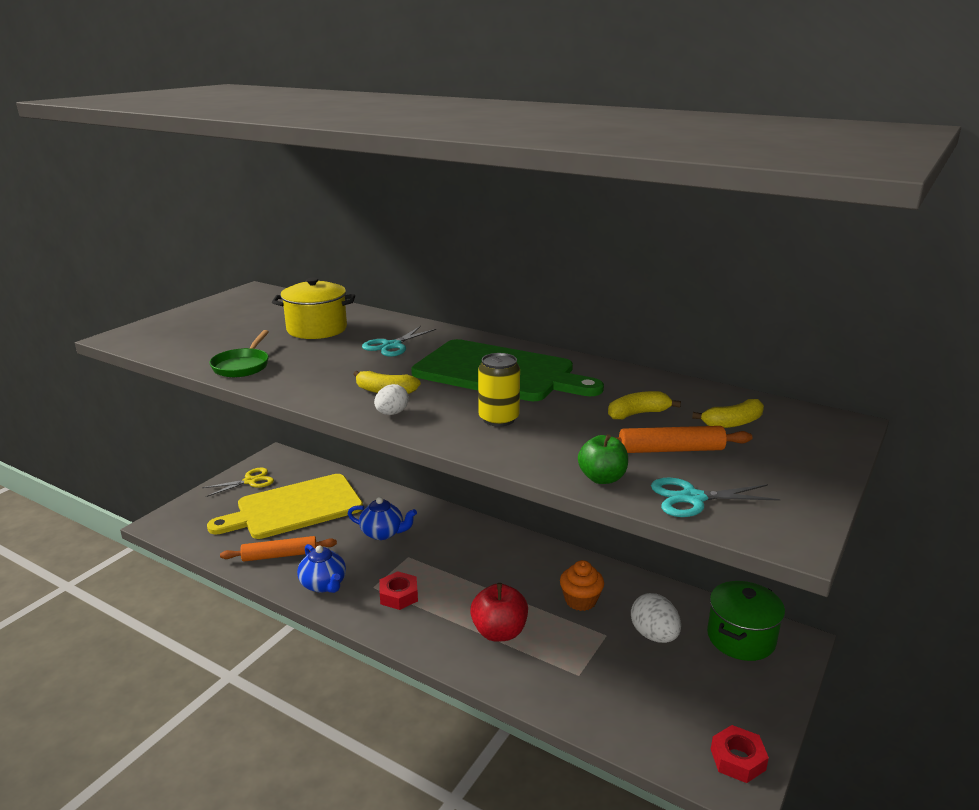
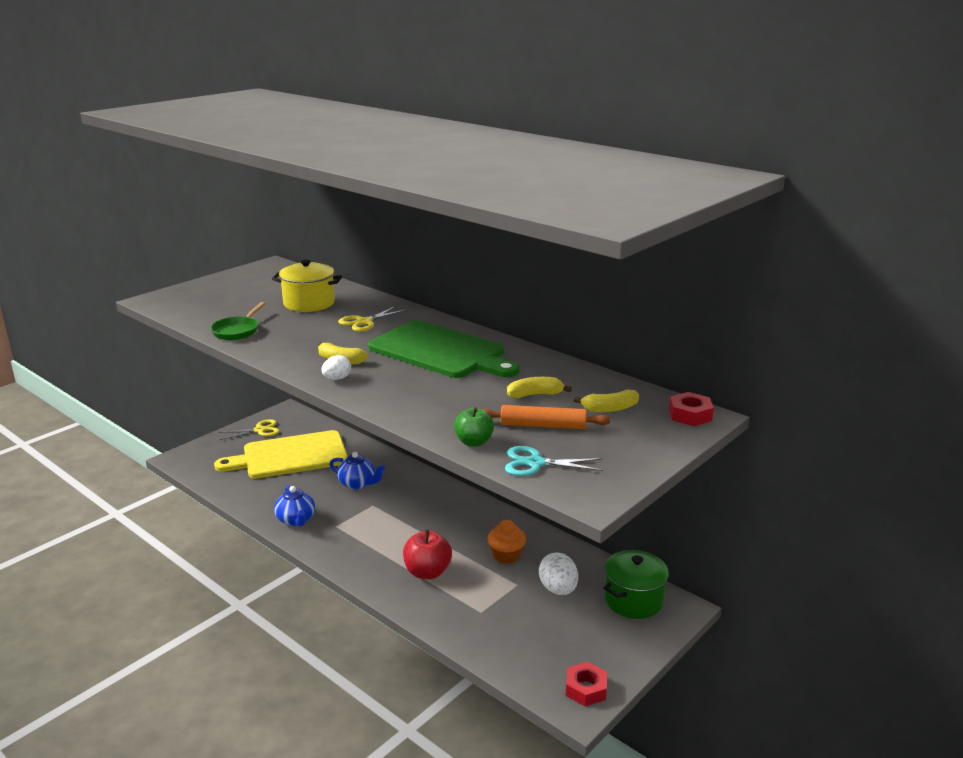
camera: 10 degrees right, 0 degrees up
orange rolling pin [220,536,337,562] -> none
turquoise scissors [362,326,436,357] -> yellow scissors [338,306,407,332]
red nut [380,571,418,610] -> red nut moved to [669,392,714,426]
yellow can [478,353,520,427] -> none

